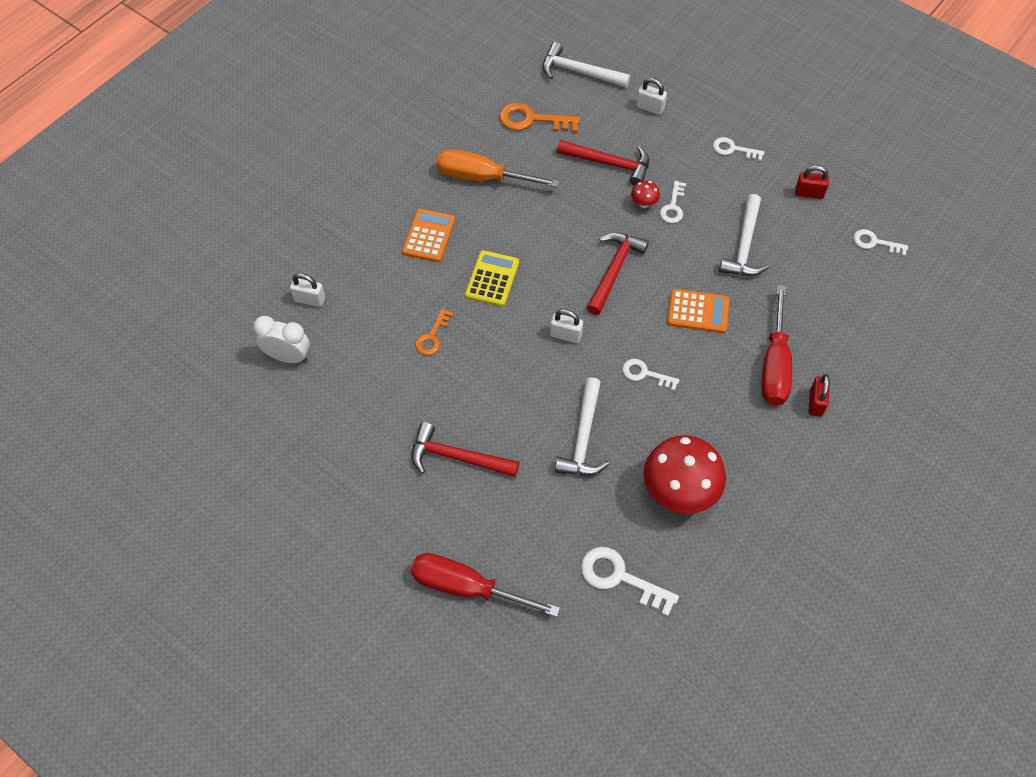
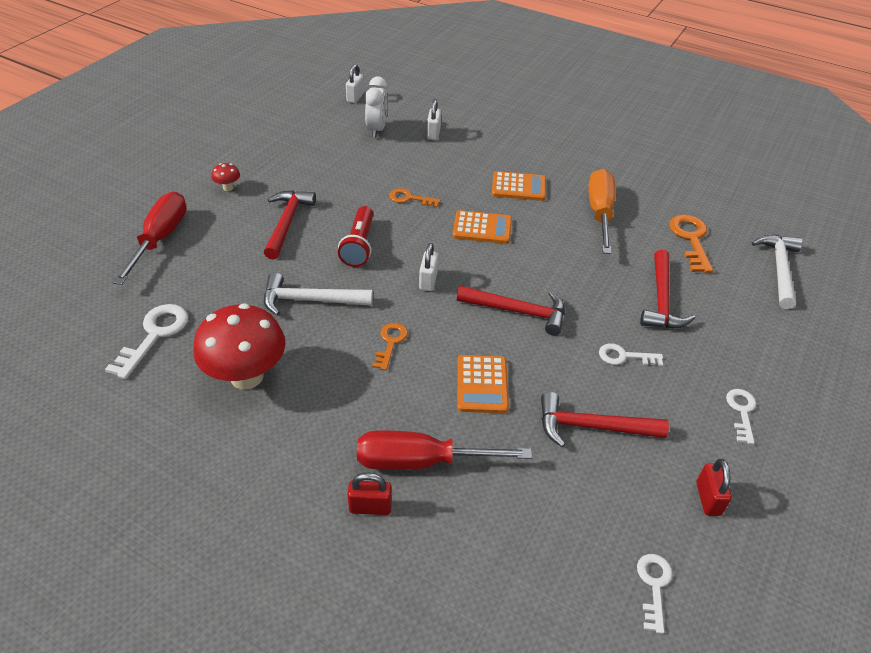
camera: 80 degrees right, 15 degrees down
yellow calculator [465,250,519,307] -> orange calculator [452,210,512,244]
white key [622,359,679,391] -> orange key [372,323,408,370]
red mushroom [631,181,660,208] -> red mushroom moved to [211,163,240,191]
white padlock [636,78,667,115] -> white padlock moved to [346,64,364,103]
white hammer [719,194,769,276] -> red hammer [541,392,669,447]
none -> red flashlight [338,206,373,267]

